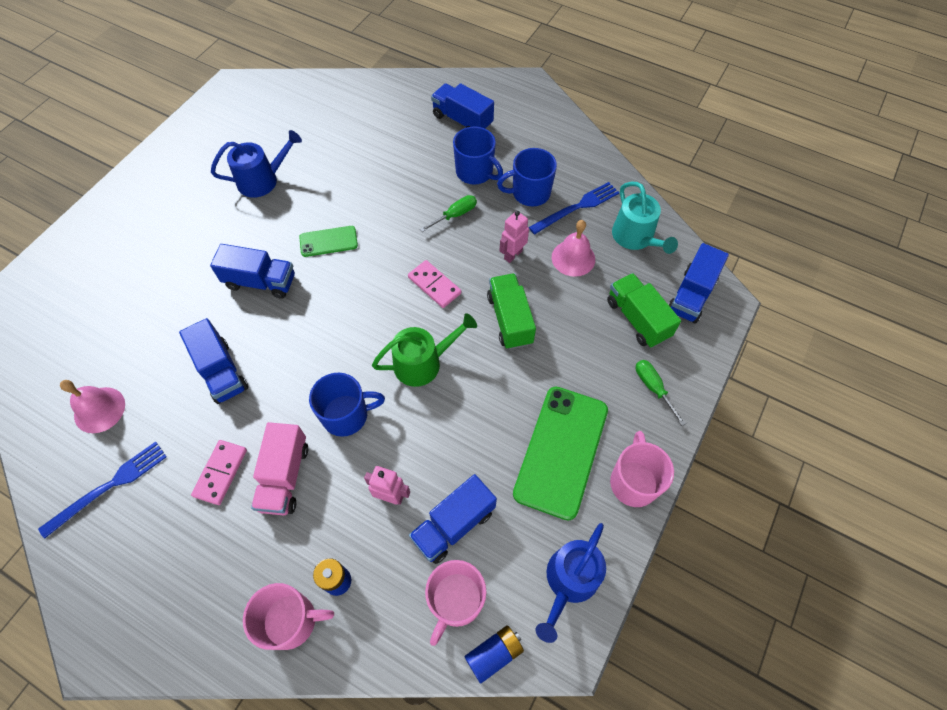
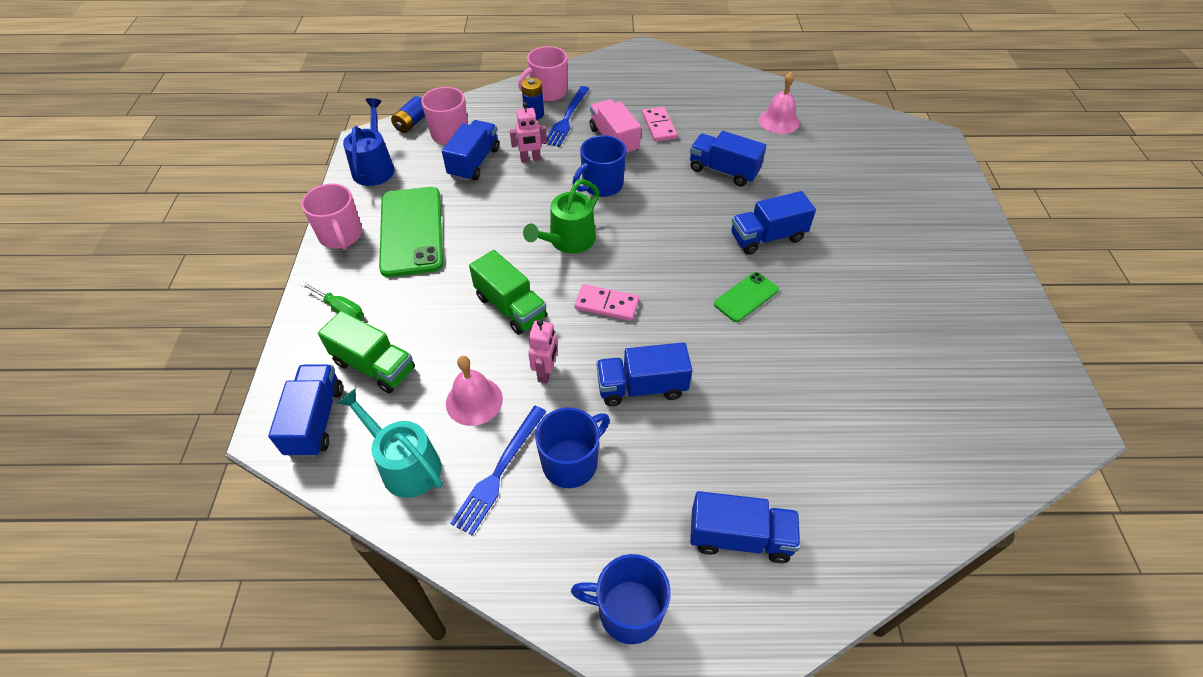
camera: 150 degrees right, 10 degrees down
blue fork [38,442,167,539] -> blue fork moved to [545,86,589,147]
blue watering can [211,130,302,198] -> none
green screwdriver [420,195,477,232] -> blue truck [596,342,692,406]
blue mug [453,126,503,184] -> blue mug moved to [571,554,671,644]

